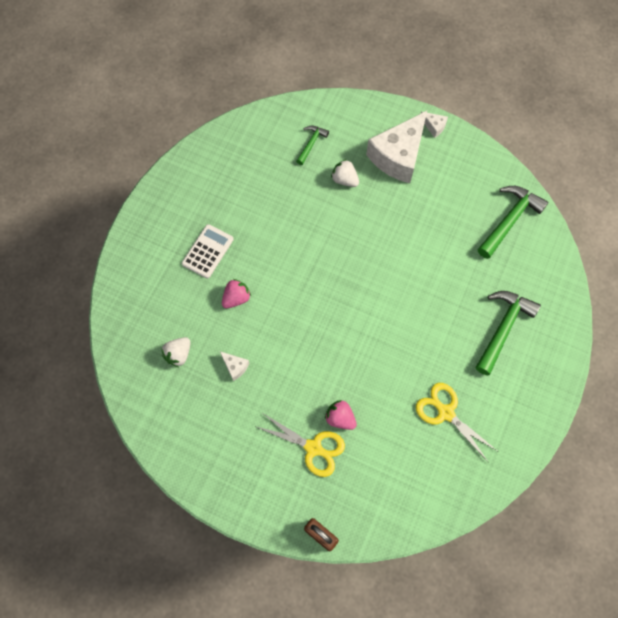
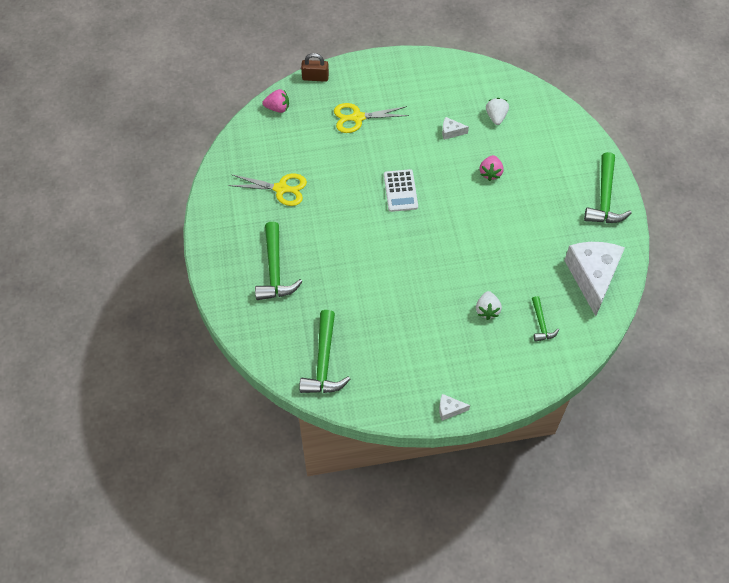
camera: 145 degrees right, 10 degrees down
white calculator [182,224,234,278] -> white calculator moved to [384,169,418,212]
pink strawberry [325,400,357,430] -> pink strawberry moved to [263,89,289,113]
white strawberry [331,159,359,187] -> white strawberry turned 90 degrees clockwise [476,291,502,320]
white cheese [366,111,427,183] -> white cheese moved to [564,242,625,316]
none -> green hammer [584,152,631,223]

